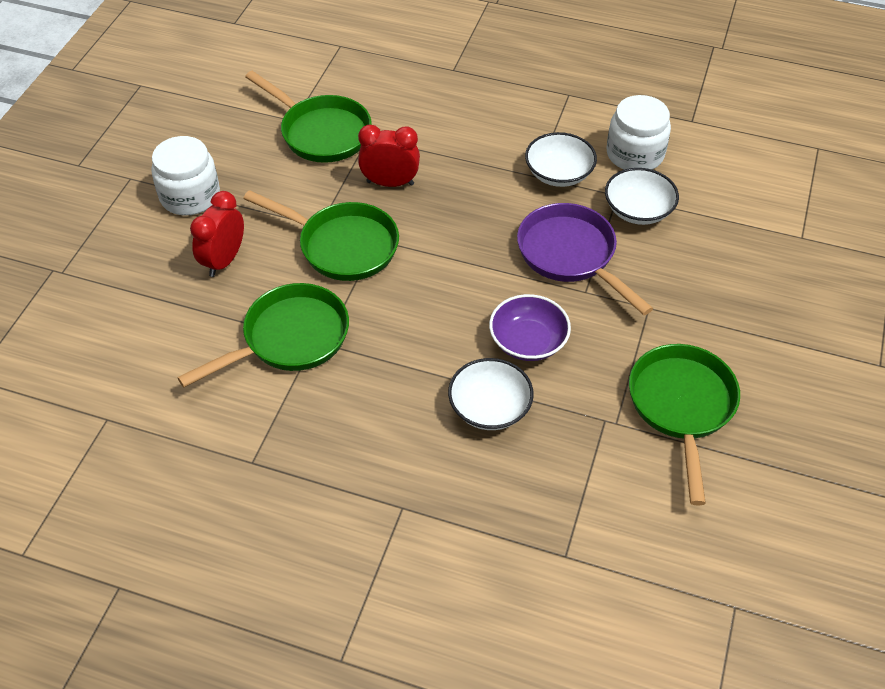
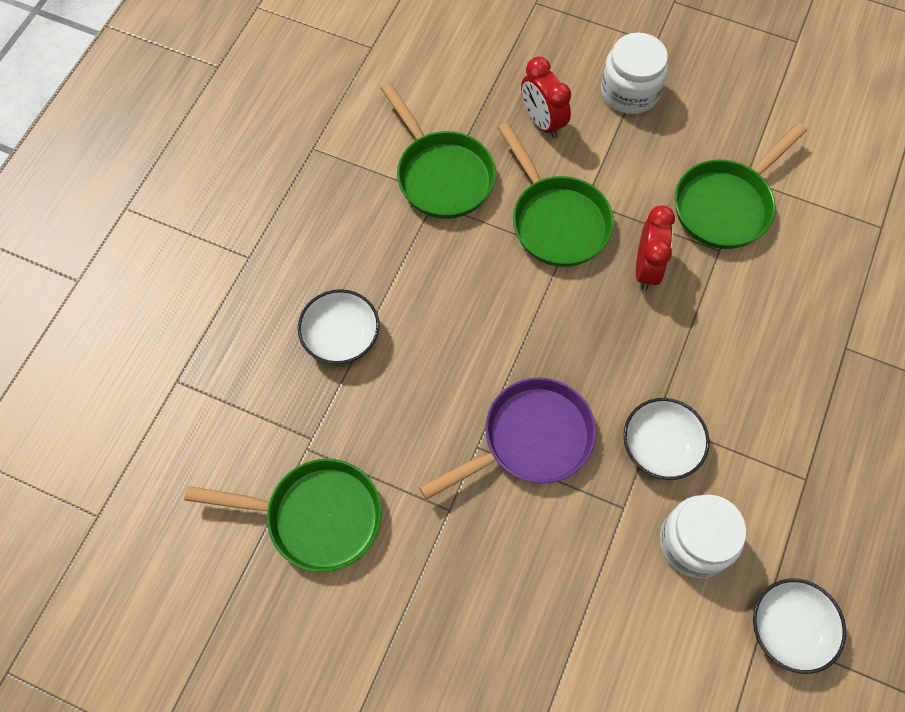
camera: 95 degrees right, 15 degrees up
red clock [190,191,244,277] -> red clock turned 150 degrees counterclockwise [521,57,571,139]
green pan [243,190,399,281] -> green pan turned 60 degrees counterclockwise [498,122,614,267]
purple bowl [489,294,571,361] -> none
white bowl [605,168,679,225] -> white bowl moved to [753,579,846,674]

